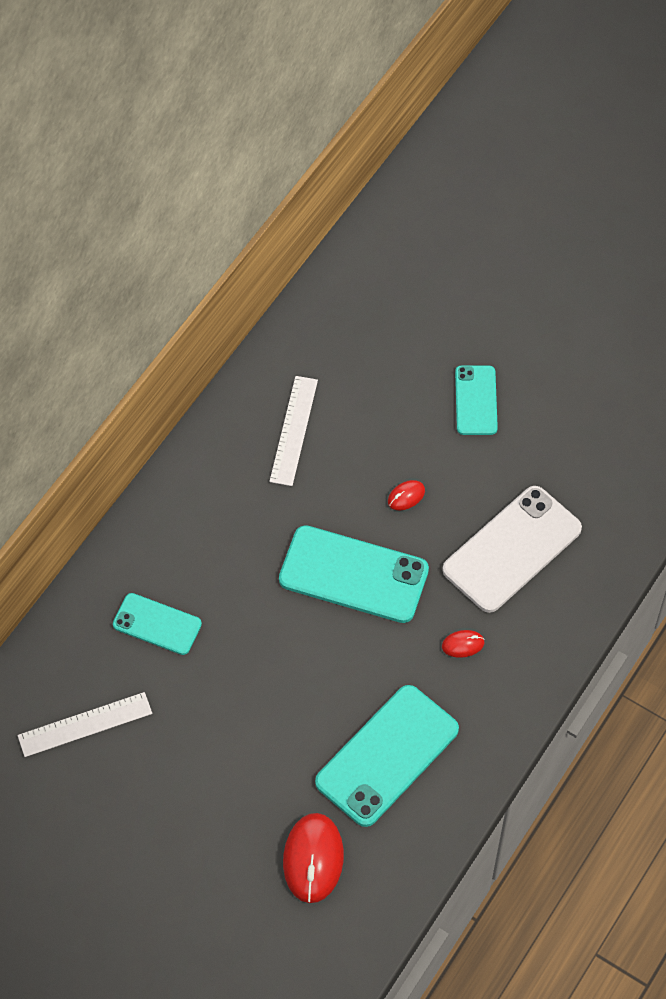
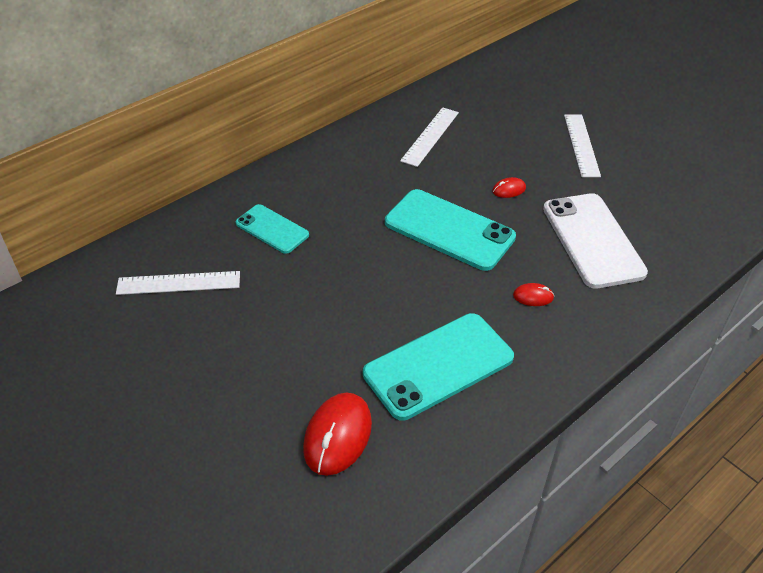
camera: 15 degrees right, 15 degrees down
white phone [442,486,582,613] -> white phone turned 75 degrees counterclockwise [543,193,648,289]
turquoise phone [455,365,498,435] -> white ruler [564,115,601,177]

